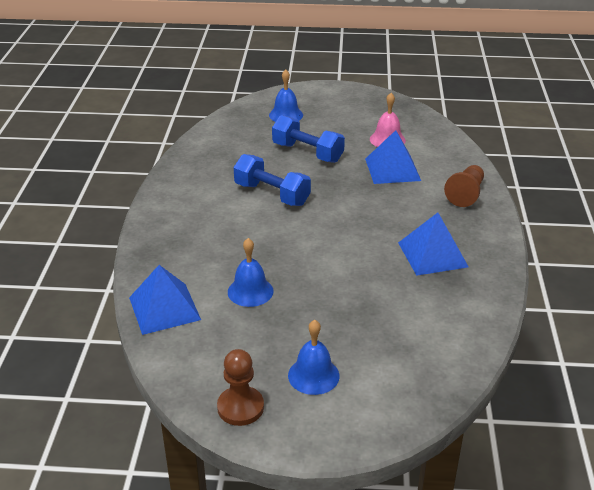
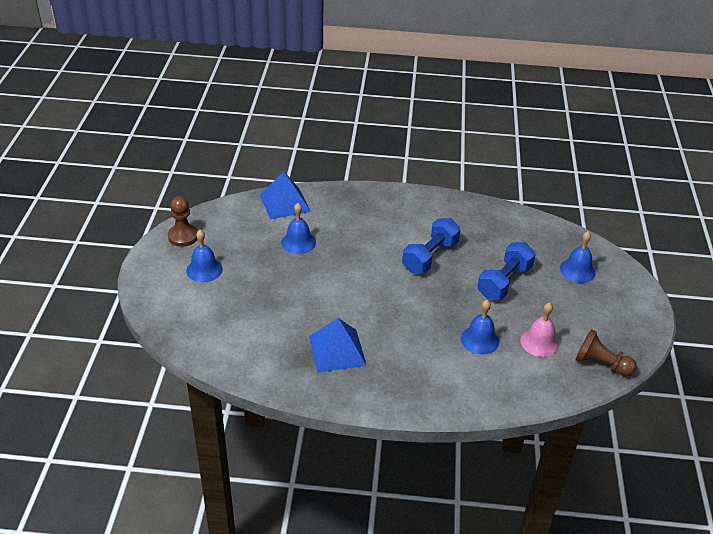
camera: 90 degrees right, 5 degrees up
blue pyramid [365,130,421,184] -> blue bell [461,300,499,355]
brown pawn [444,165,484,207] -> brown pawn moved to [576,329,637,376]

